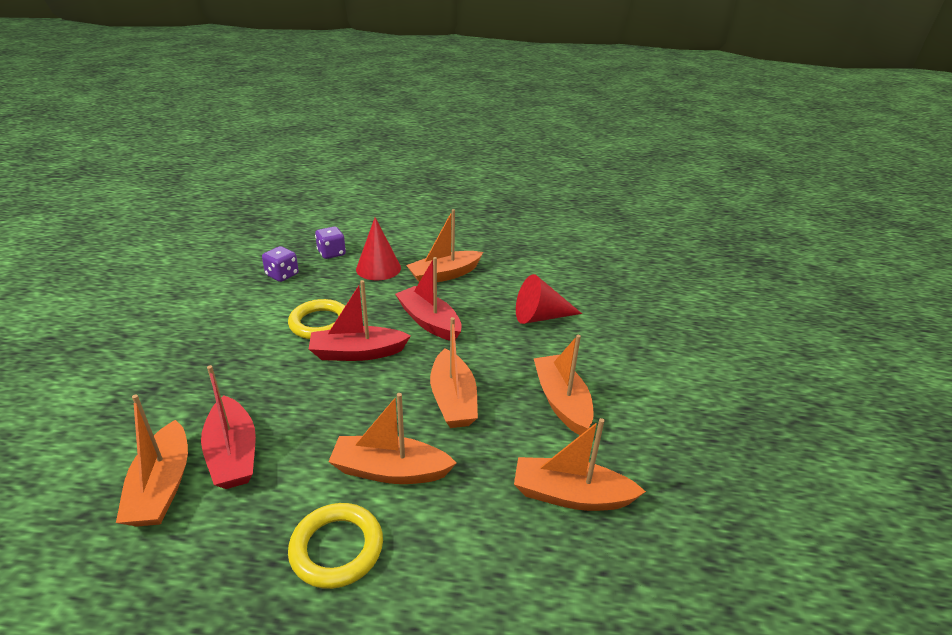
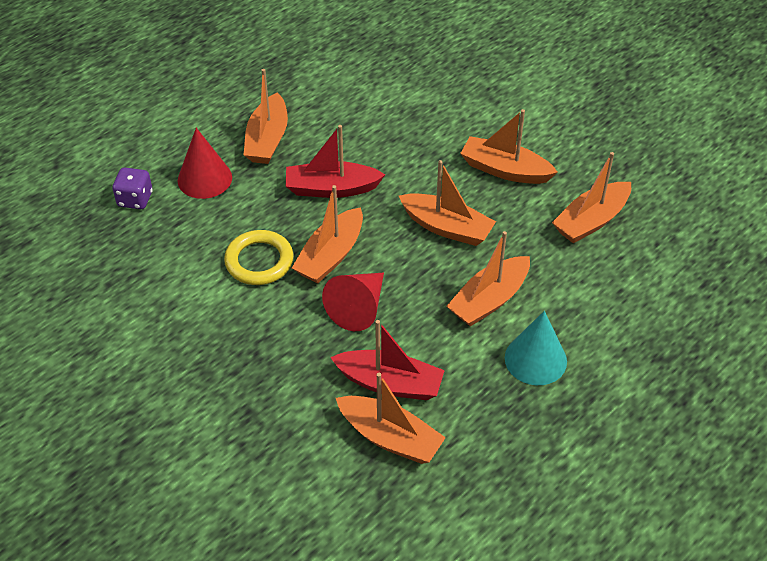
camera: 50 degrees left, 15 degrees up
purple dice [262,246,299,282] -> none
yellow ring [288,503,383,589] -> turquoise cone [505,311,567,385]
red boat [309,280,411,361] -> orange boat [292,185,363,283]
red cone [516,274,582,324] -> red cone moved to [322,273,384,331]

